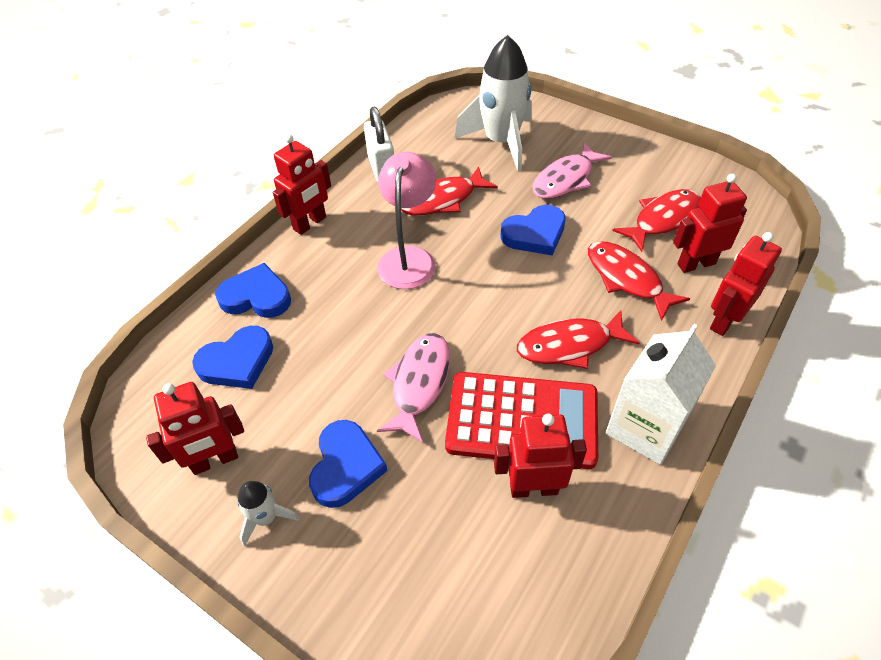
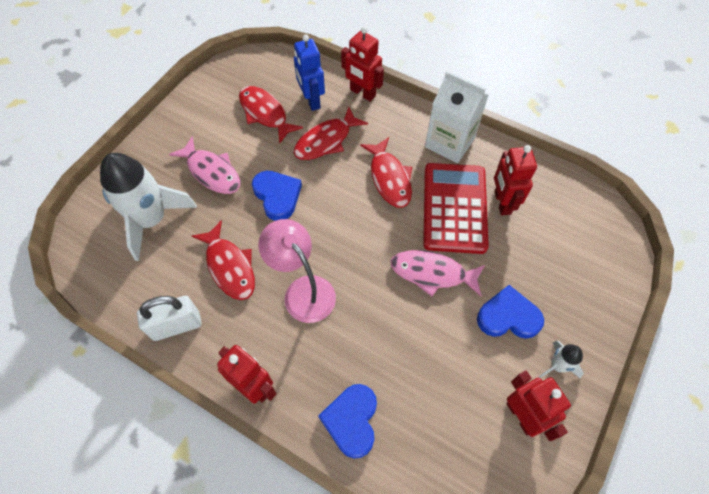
camera: 95 degrees left, 10 degrees up
blue heart [192,326,273,389] -> none
pink lamp [377,152,436,289] -> pink lamp turned 45 degrees clockwise [258,219,336,323]
red robot [673,174,747,273] -> blue robot [294,34,325,111]

